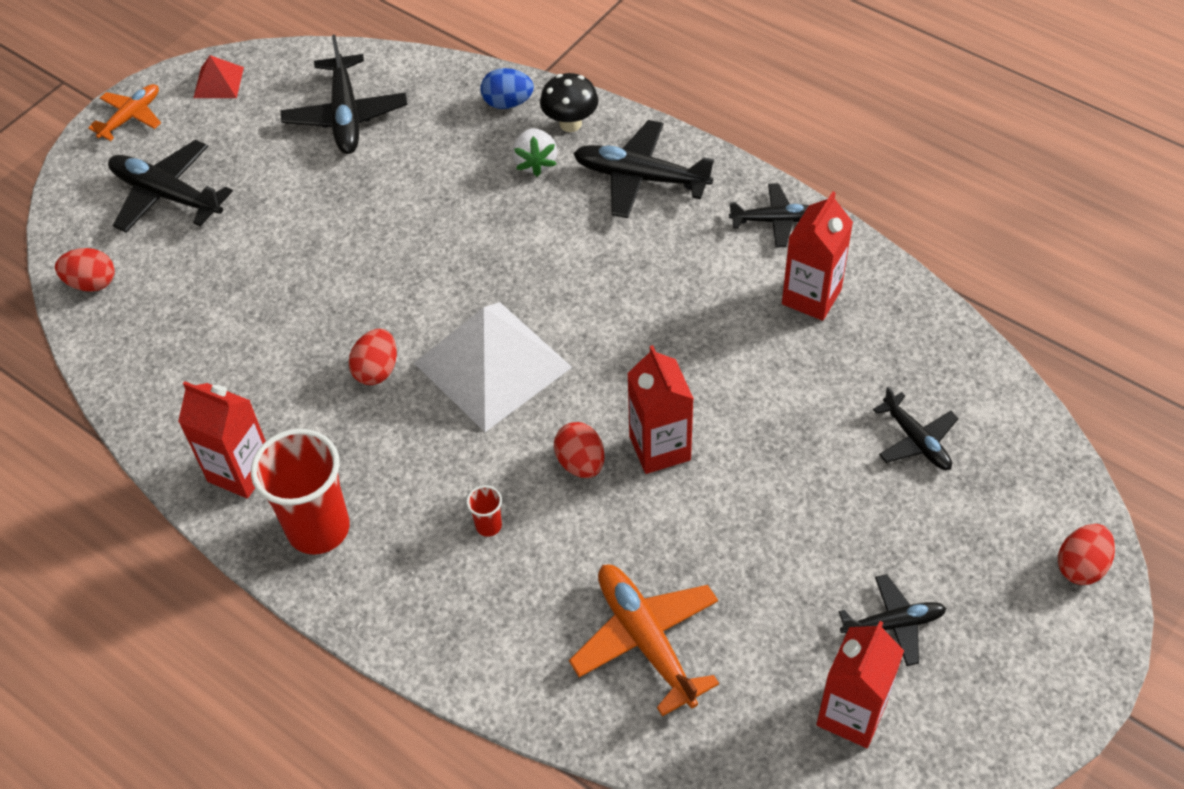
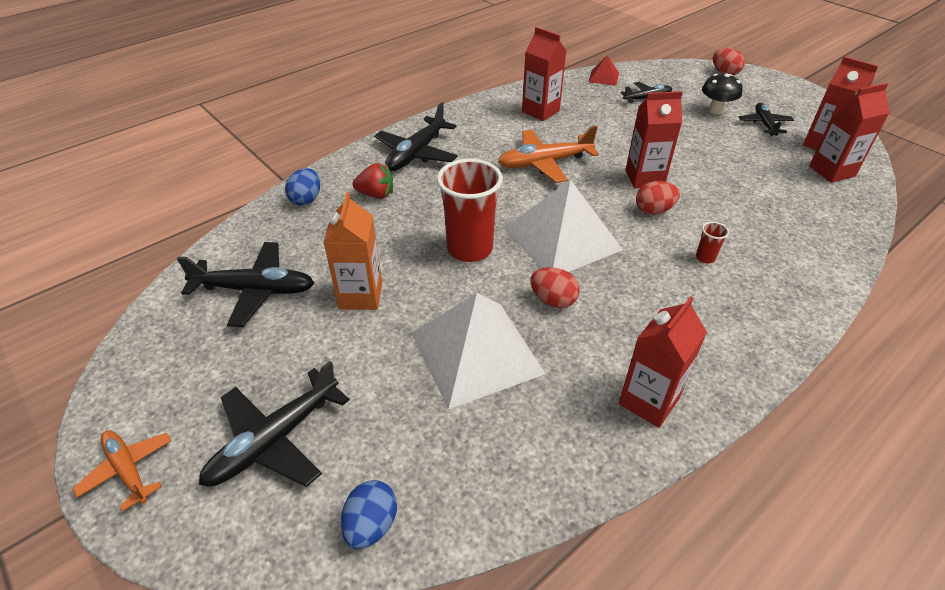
camera: 80 degrees left, 10 degrees down
red egg [55,248,115,292] -> blue egg [341,480,397,549]
red pyramid [193,55,244,98] -> red pyramid moved to [589,55,619,86]
red cup [251,429,350,555] -> red cup moved to [437,159,503,262]
white strawberry [512,128,557,177] -> red strawberry [353,163,393,199]
black mushroom [540,73,598,132] -> black mushroom moved to [702,73,742,115]
orange plane [569,564,719,717] -> orange plane moved to [498,126,599,183]
black plane [729,183,809,248] -> none
none -> orange carton [323,192,382,310]
none -> white pyramid [411,293,545,410]
none -> red carton [809,83,890,183]

